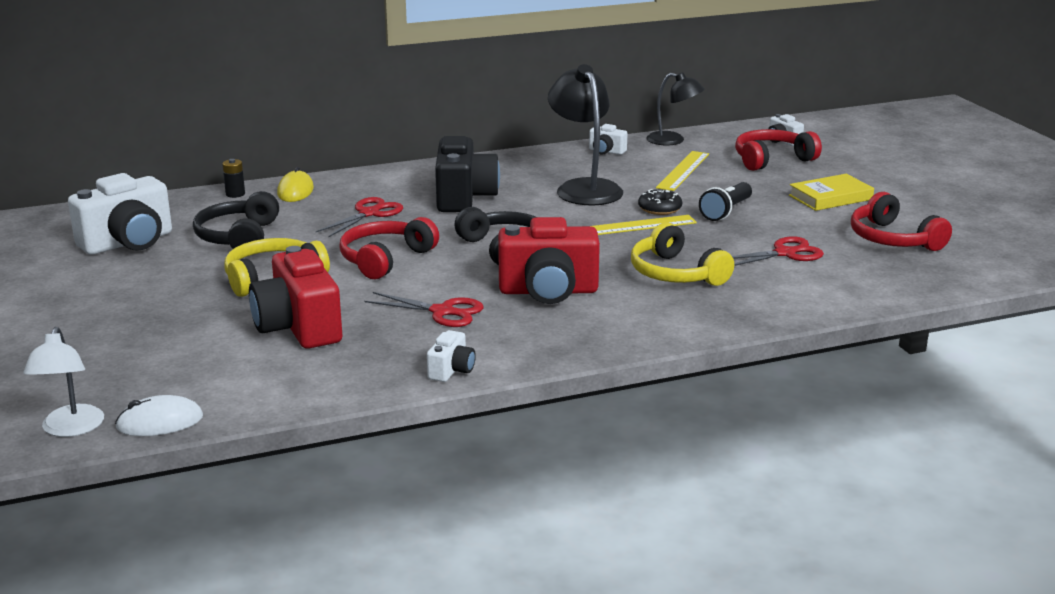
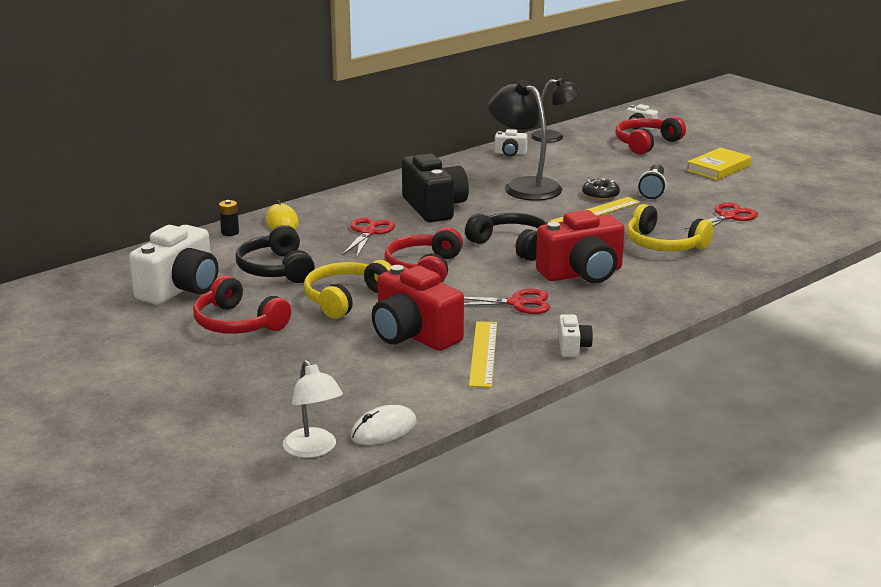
camera: 20 degrees left, 0 degrees up
yellow ruler [656,151,709,191] -> yellow ruler moved to [469,321,497,388]
red headphones [851,192,952,251] -> red headphones moved to [193,275,291,334]

